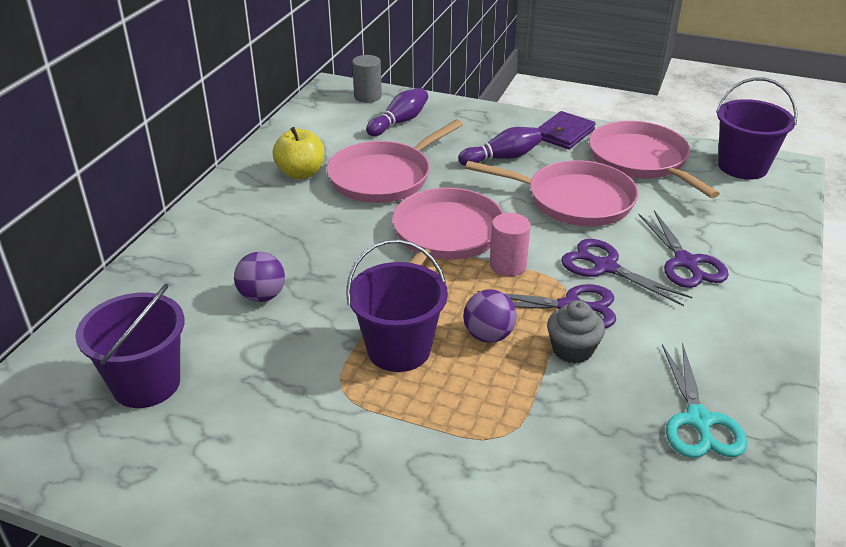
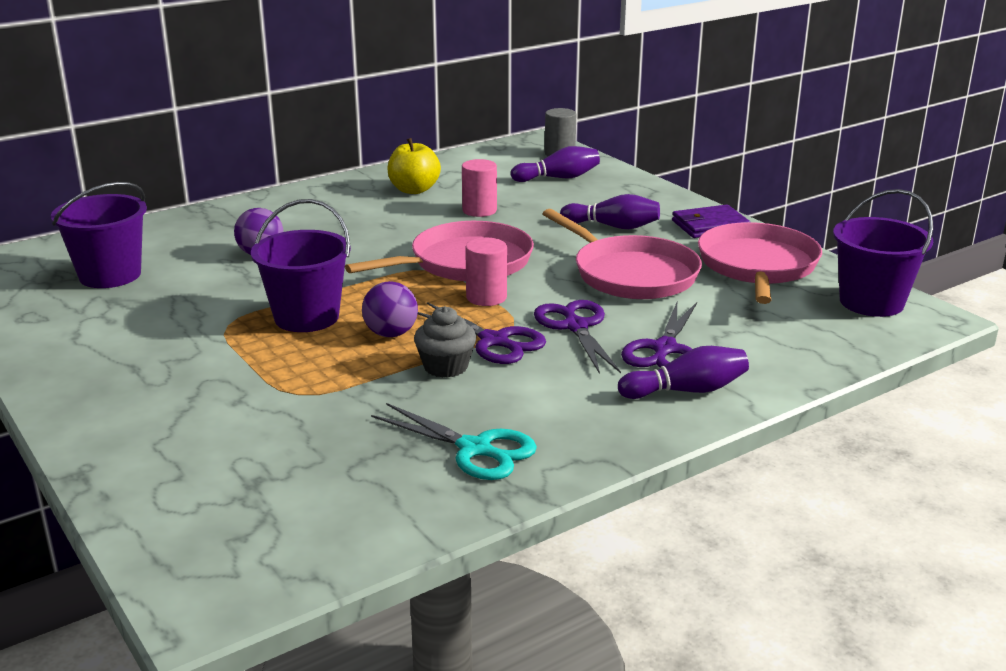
camera: 35 degrees right, 10 degrees down
pink pan [326,120,463,203] -> pink cylinder [462,159,497,217]
turquoise scissors [662,342,747,458] -> turquoise scissors turned 90 degrees counterclockwise [371,403,537,480]
none -> purple bowling pin [618,346,749,399]

